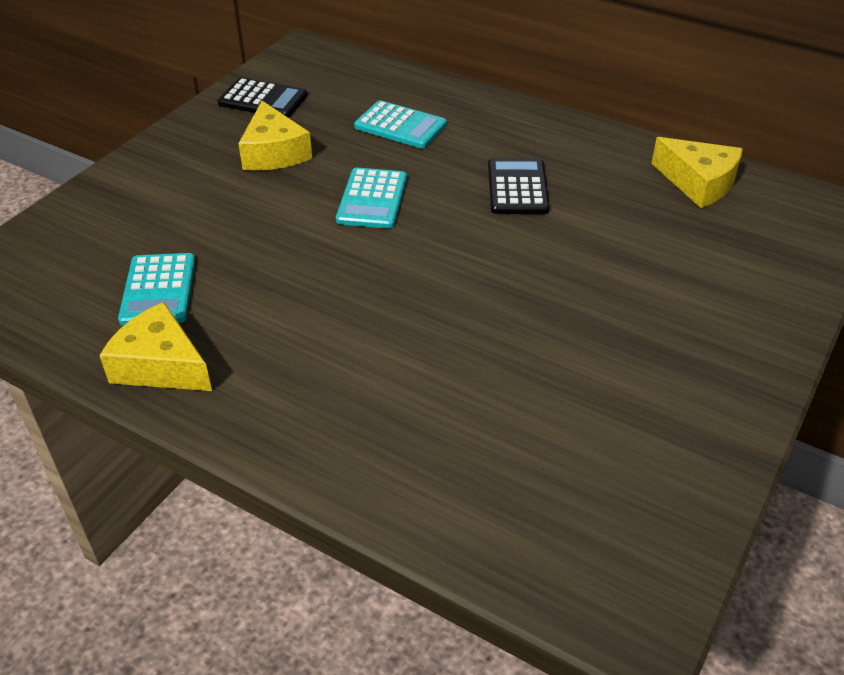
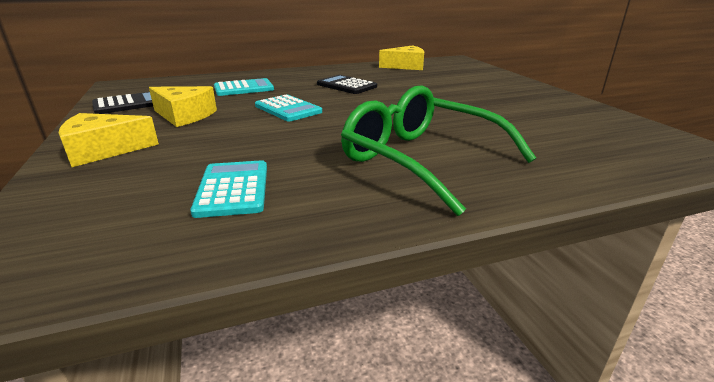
camera: 50 degrees left, 15 degrees down
yellow cheese [99,302,212,391] -> yellow cheese moved to [58,113,159,167]
turquoise calculator [118,253,195,326] -> turquoise calculator turned 135 degrees counterclockwise [190,160,267,218]
none -> green glasses [341,85,536,216]

